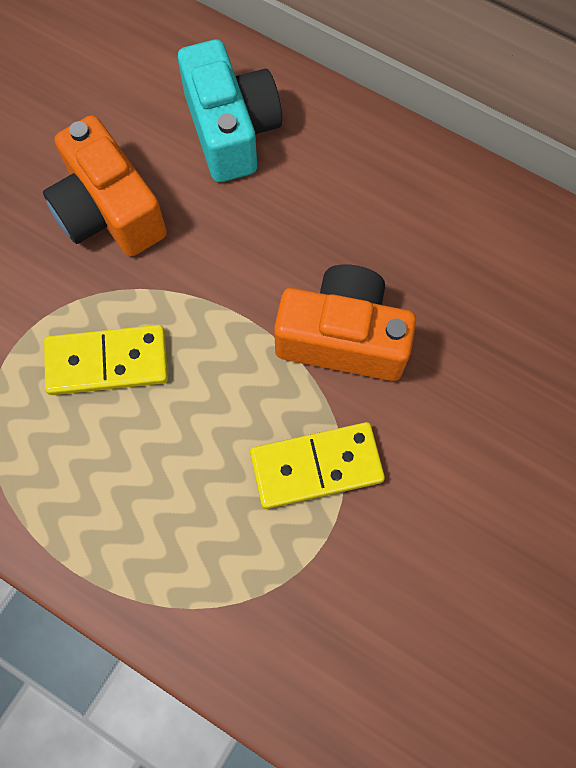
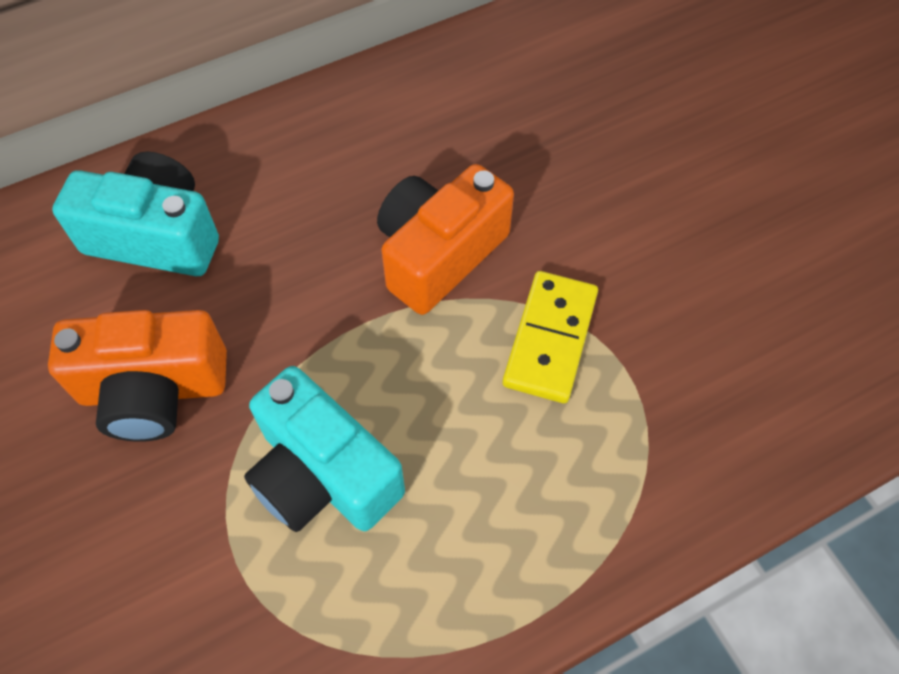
camera: 60 degrees left, 10 degrees down
yellow domino [44,325,168,395] -> turquoise camera [244,366,405,532]

